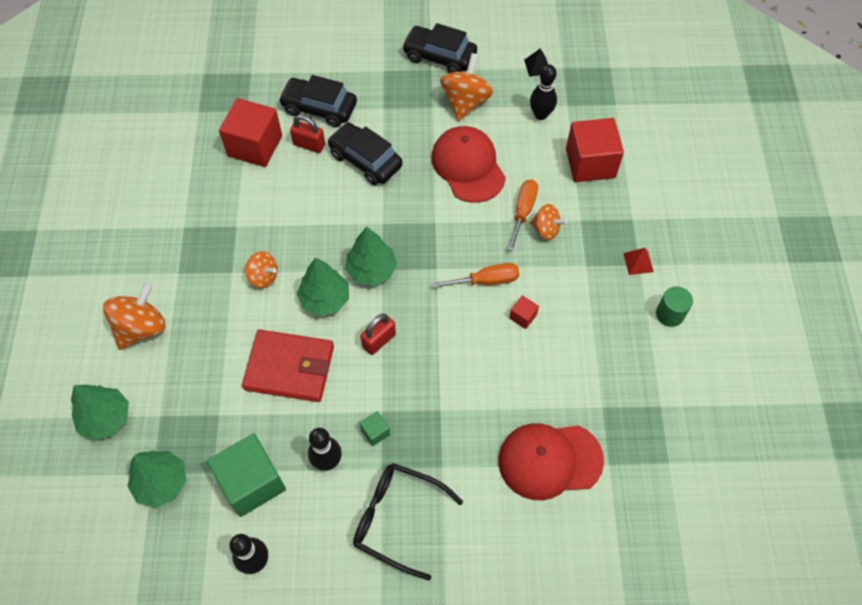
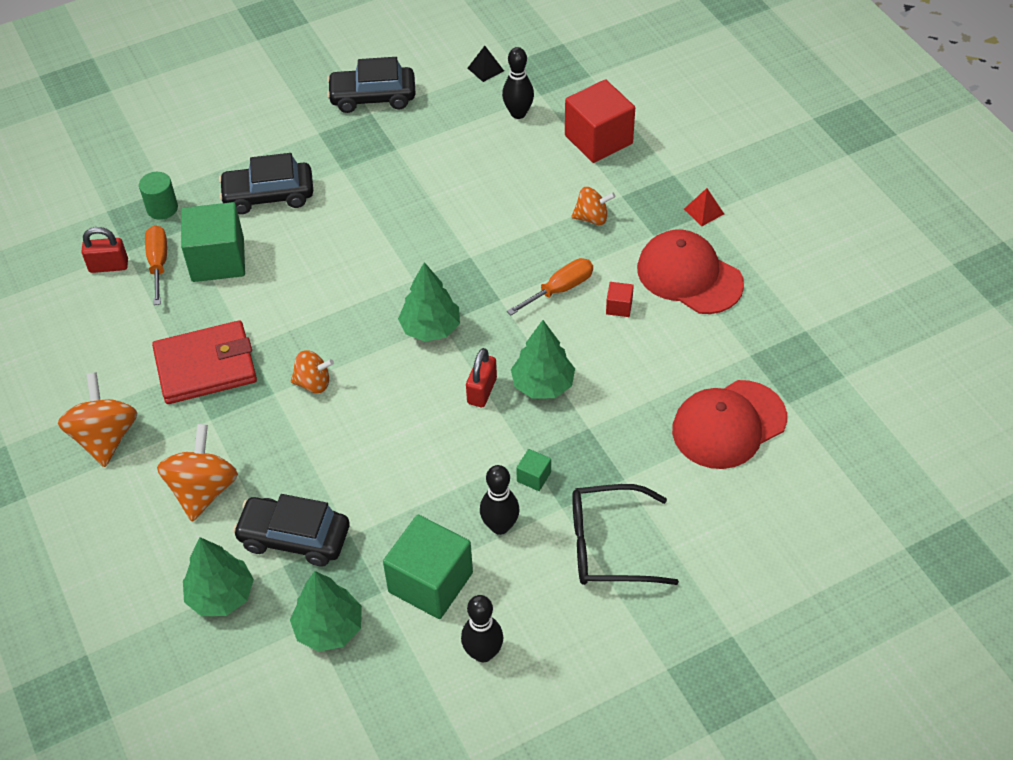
camera: 25 degrees left, 10 degrees down
red cube [219,98,282,167] -> green cube [181,202,245,282]
red wallet [242,330,334,402] -> red wallet moved to [152,320,257,404]
red padlock [290,115,325,153] -> red padlock moved to [82,227,128,273]
green tree [297,258,349,316] -> green tree moved to [511,320,575,399]
black car [327,122,403,185] -> black car moved to [233,494,349,567]
red cap [432,126,506,203] -> red cap moved to [637,230,744,314]
orange spinning top [440,53,493,121] -> orange spinning top moved to [58,372,137,467]
orange screwdriver [508,180,538,251] -> orange screwdriver moved to [145,225,167,305]
green cylinder [656,286,693,327] -> green cylinder moved to [139,172,178,220]

